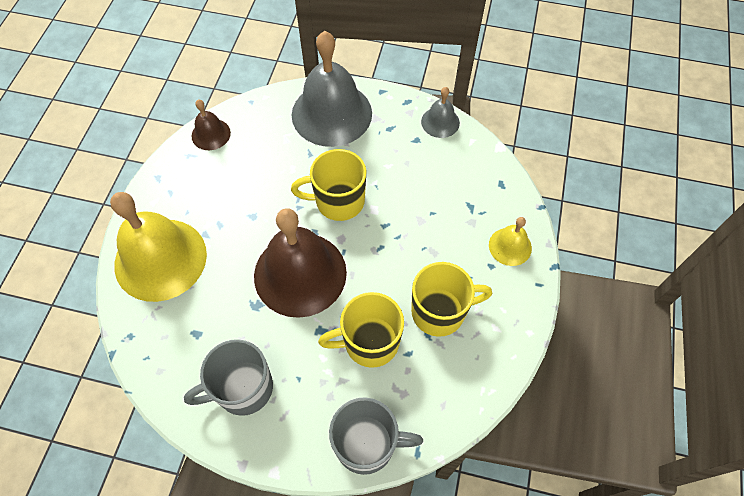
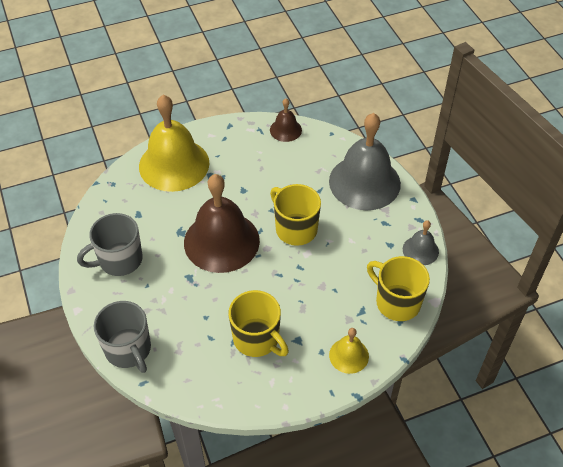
camera: 55 degrees right, 10 degrees down
grey mug [184,339,273,416] -> grey mug turned 60 degrees counterclockwise [77,213,143,276]
yellow mug [318,292,404,368] -> yellow mug moved to [367,256,430,321]

